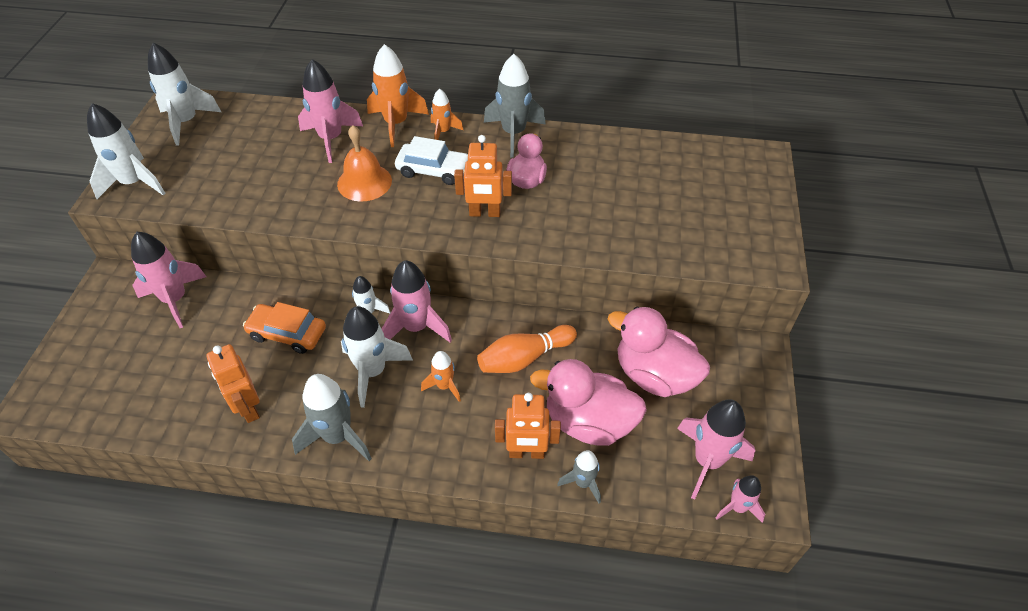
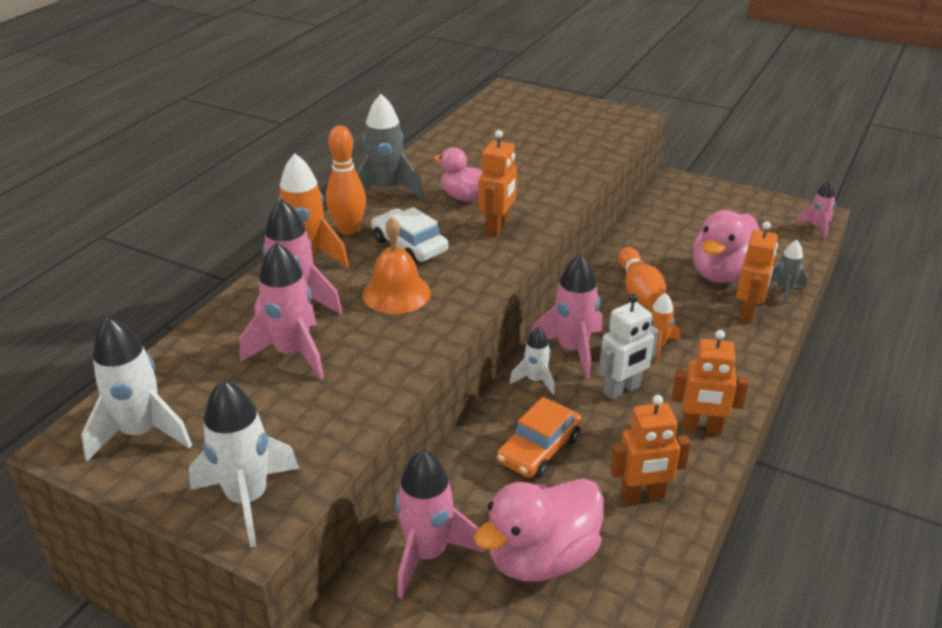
camera: 70 degrees left, 15 degrees down
grey rocket [292,374,372,461] -> orange robot [672,330,749,435]
white rocket [341,306,413,408] -> white robot [599,294,659,400]
white car [395,136,468,185] -> white car turned 75 degrees counterclockwise [371,207,448,264]
orange rocket [431,89,463,140] -> orange bowling pin [326,126,366,235]
pink duck [608,306,710,397] -> pink duck moved to [474,478,604,581]
pink rocket [677,399,755,500] -> pink rocket moved to [240,242,324,380]

